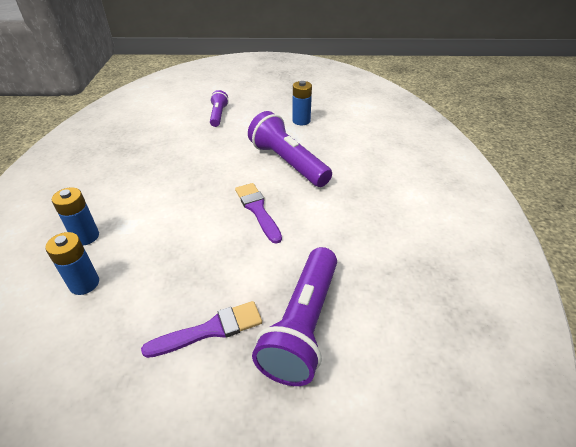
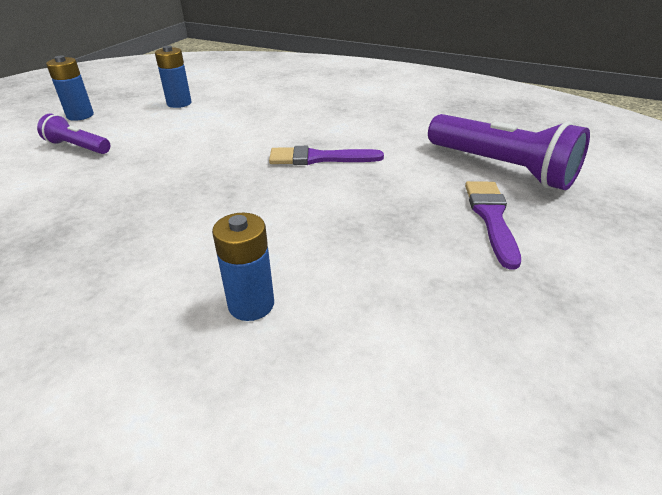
camera: 65 degrees left, 5 degrees down
blue battery [46,232,99,295] -> blue battery moved to [46,55,94,121]
purple flashlight [248,111,332,187] -> none

